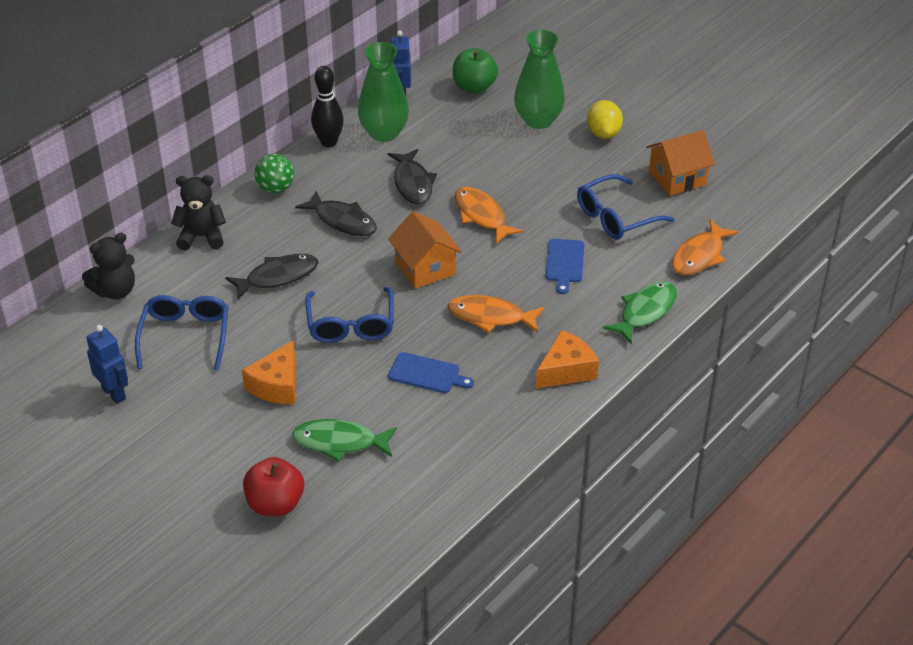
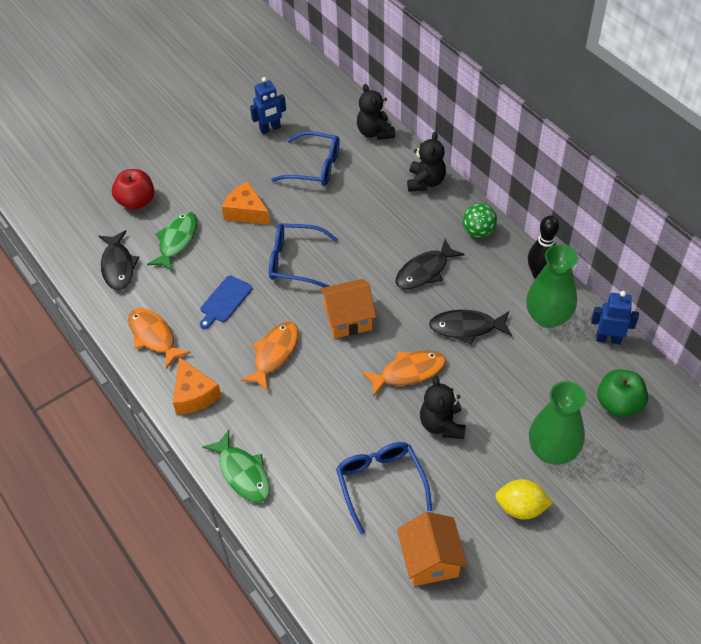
camera: 105 degrees right, 10 degrees up
black fish [225,254,318,299] -> black fish moved to [99,230,140,290]
blue cutting board [546,239,585,294] -> none
orange fish [672,219,739,275] -> orange fish moved to [128,308,191,369]
none -> black teddy bear [420,376,465,439]

